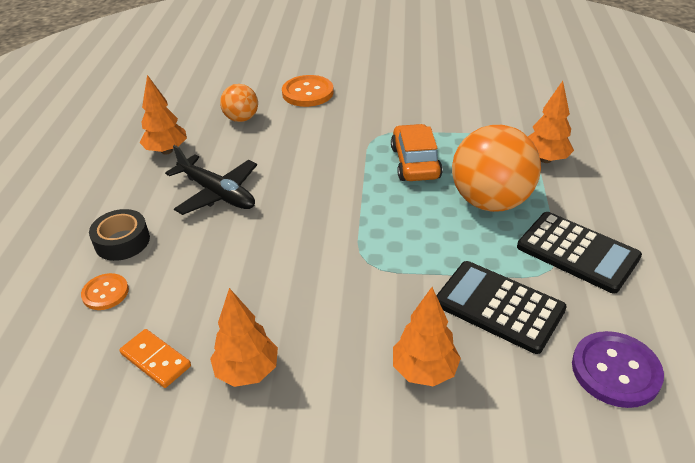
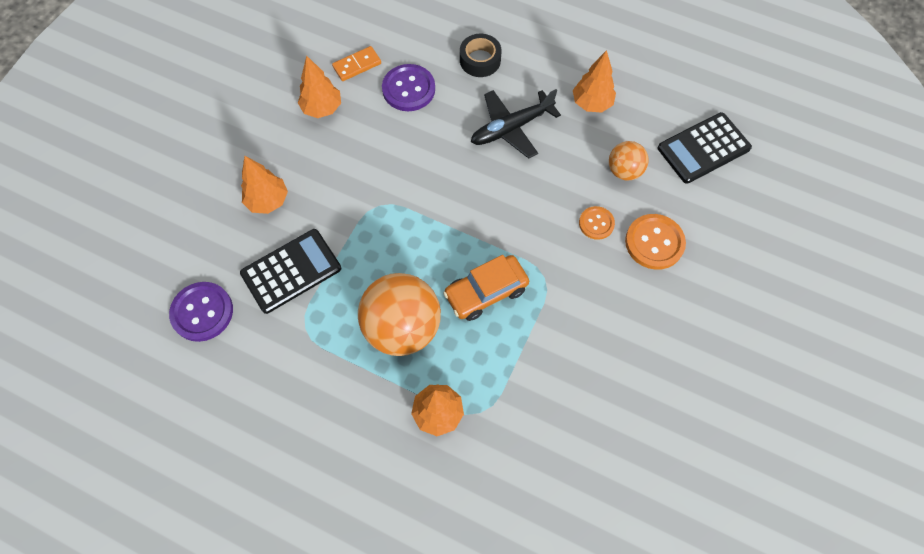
camera: 110 degrees right, 25 degrees up
orange button [81,273,129,310] -> orange button moved to [579,206,615,240]
orange car [391,124,443,181] -> orange car turned 135 degrees clockwise [443,255,529,321]
black calculator [517,212,642,294] -> black calculator moved to [658,112,752,184]
none -> purple button [382,64,435,111]

